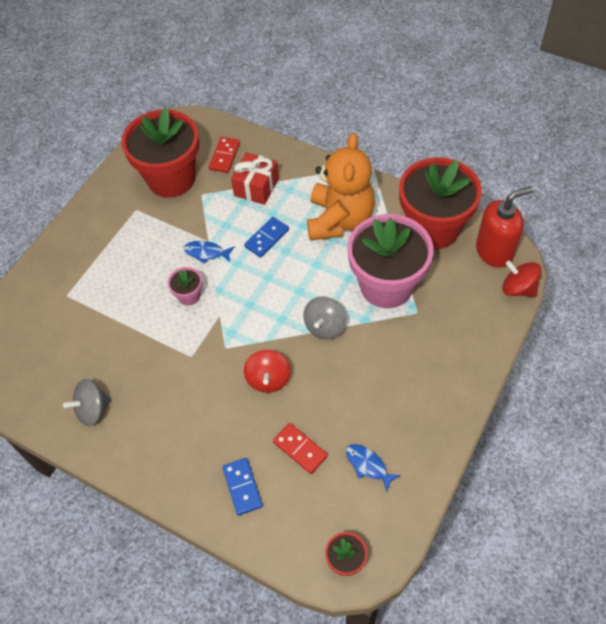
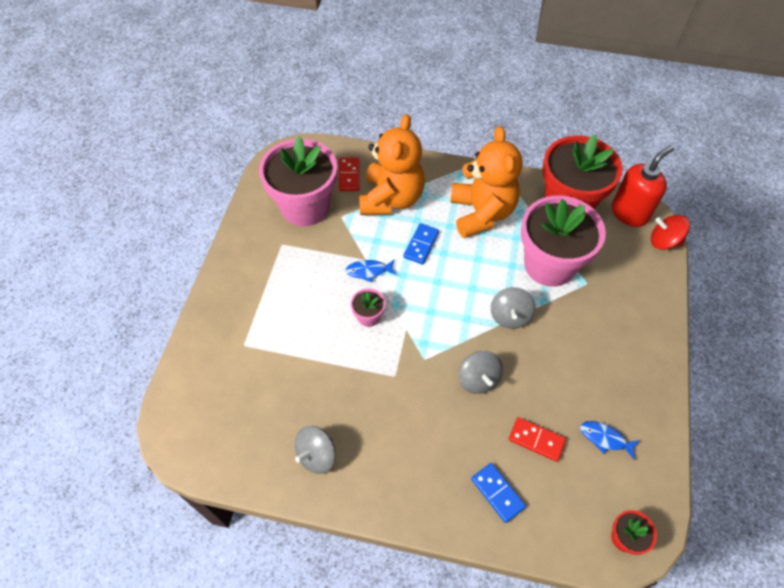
camera: 20 degrees left, 0 degrees up
red flower pot [121,108,199,198] -> pink flower pot [259,137,337,226]
red gift [231,152,279,205] -> orange teddy bear [359,114,425,215]
red spinning top [244,350,291,393] -> grey spinning top [459,351,503,394]

